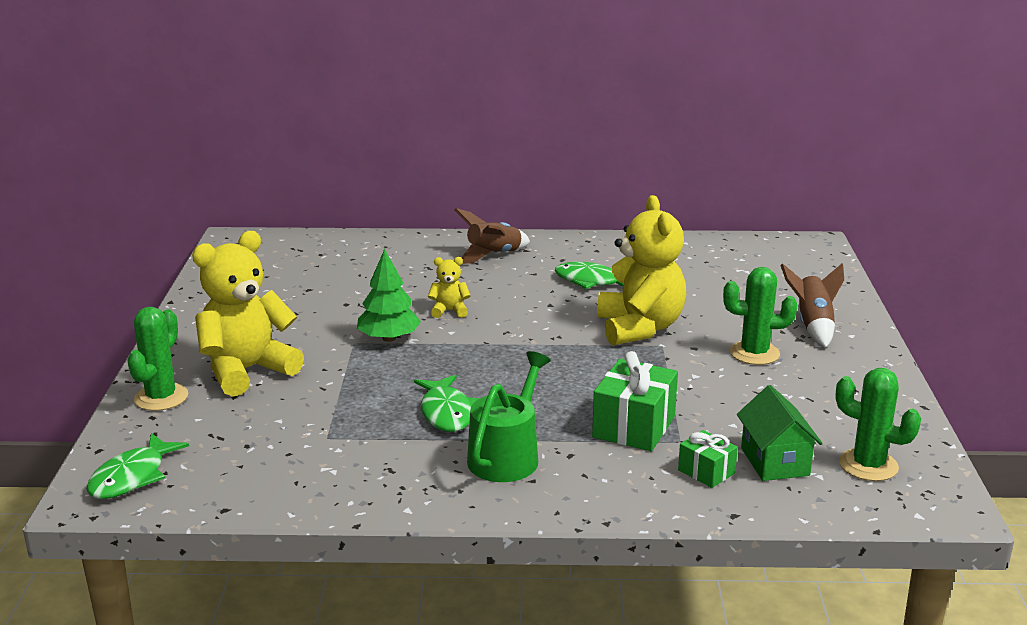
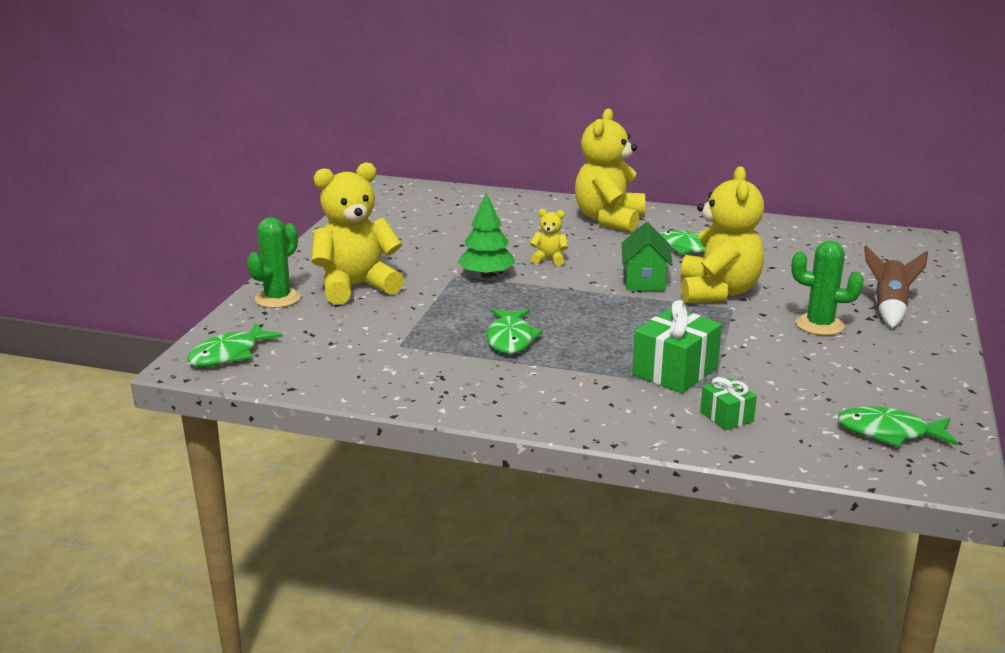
camera: 15 degrees right, 0 degrees up
brown rocket [455,208,530,264] -> yellow teddy bear [575,109,645,232]
green watering can [467,351,551,482] -> none
green house [737,385,823,481] -> green house moved to [621,222,673,291]
green cactus [835,368,921,481] -> green fish [838,406,958,447]

